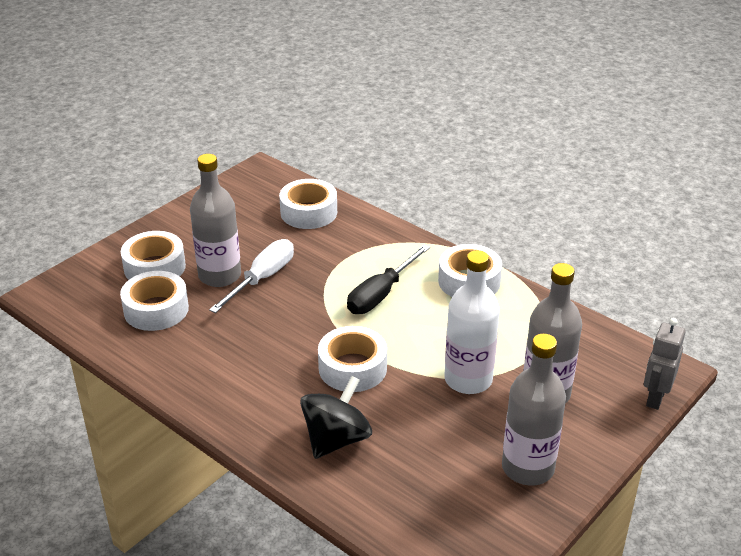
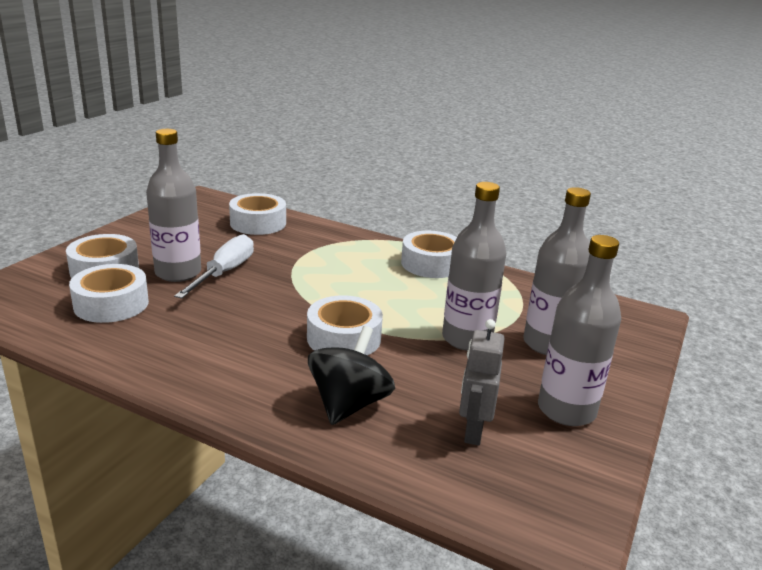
camera: 15 degrees left, 10 degrees down
black screwdriver [347,245,430,314] -> none
white bottle [444,250,500,394] -> grey bottle [442,182,506,351]
grey robot [644,318,686,410] -> grey robot moved to [459,319,505,445]

